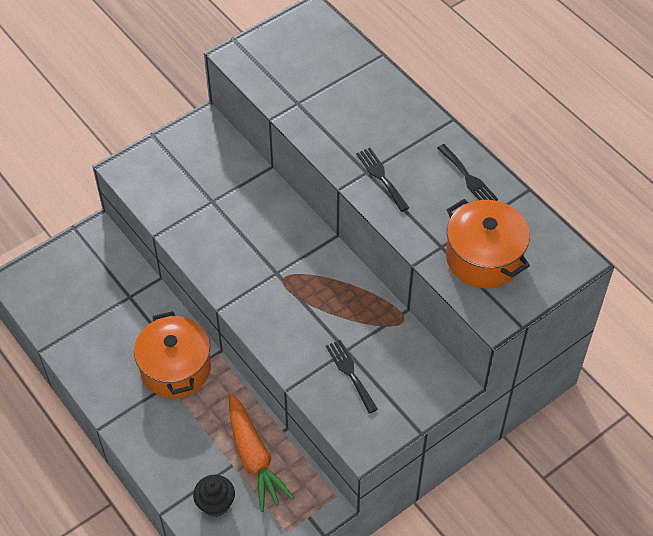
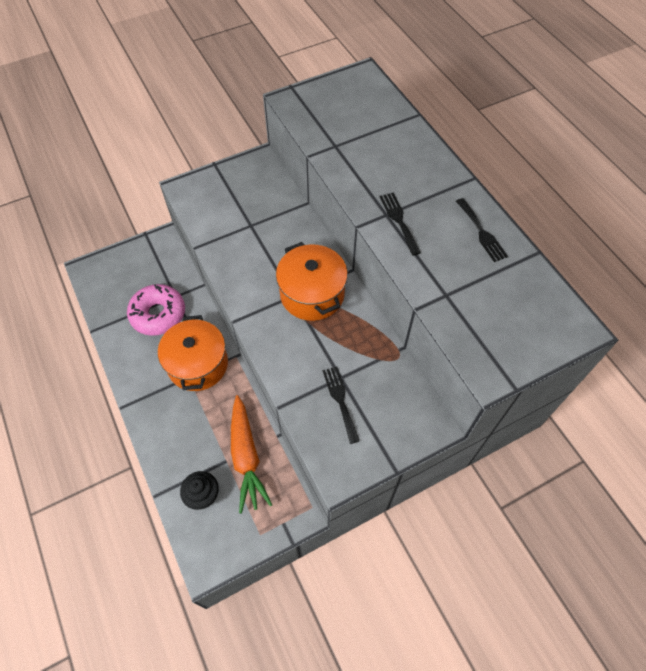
camera: 10 degrees right, 5 degrees up
orange pot [446,199,530,289] -> orange pot moved to [276,242,348,321]
none -> pink donut [127,284,185,336]

